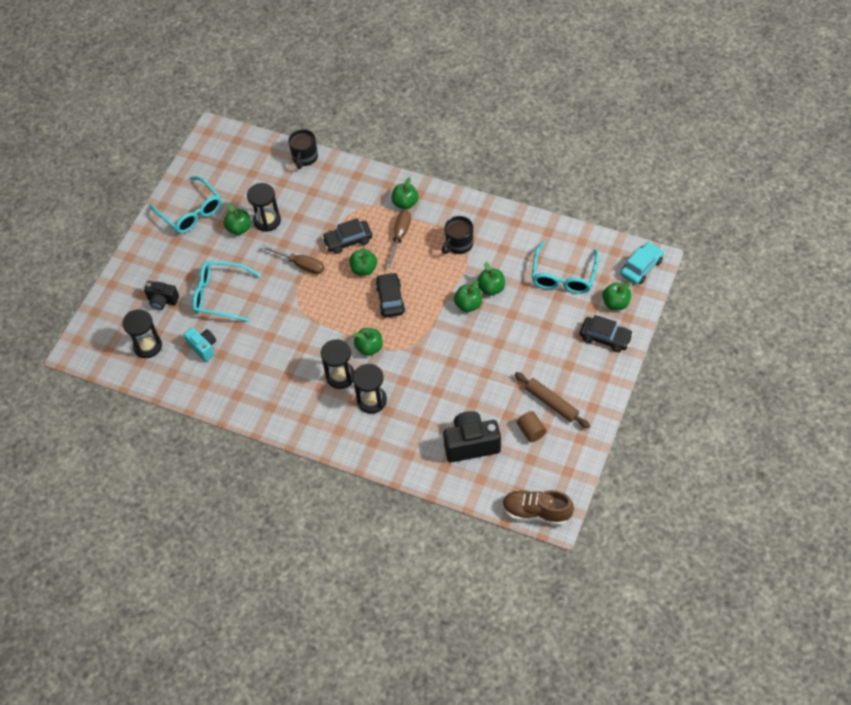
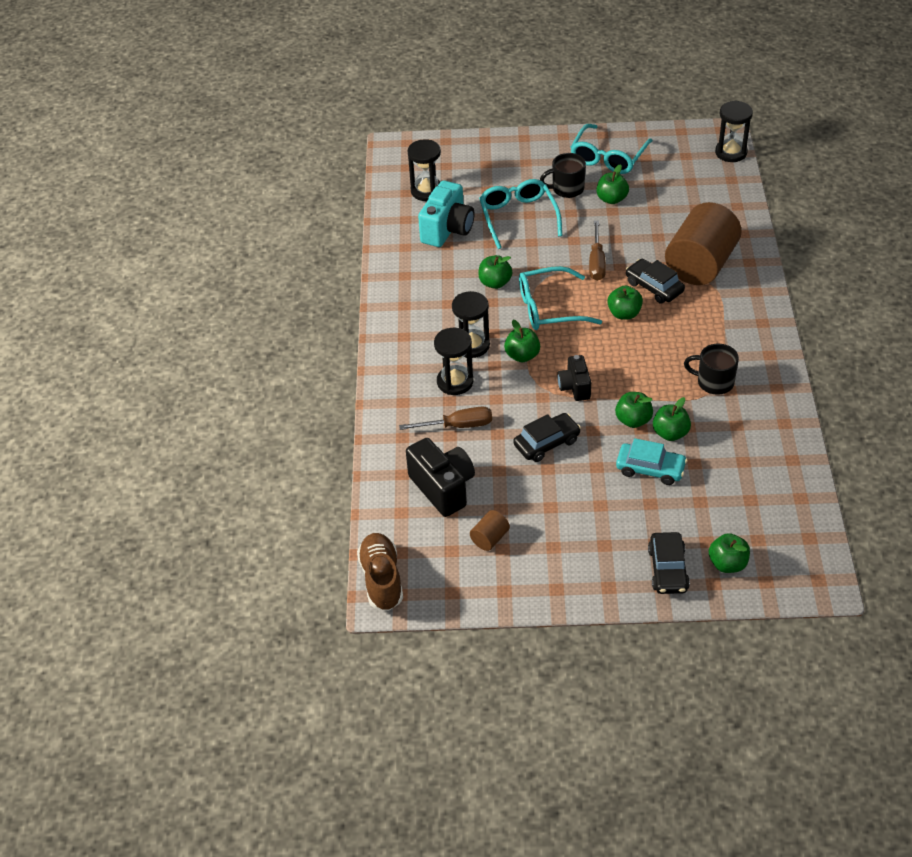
camera: 65 degrees right, 10 degrees down
black camera [144,281,179,310] -> black camera moved to [557,355,591,401]
turquoise camera [184,327,216,362] -> turquoise camera [418,180,474,247], size x1.64
black hourglass [247,183,281,232] -> black hourglass moved to [715,101,753,162]
black mug [288,129,318,169] -> black mug moved to [540,153,586,198]
black car [375,272,405,318] -> black car moved to [513,413,581,462]
brown screwdriver [386,210,411,267] -> brown screwdriver moved to [399,407,492,430]
green apple [392,177,419,210] -> green apple moved to [478,255,512,289]
brown rolling pin [515,372,590,428] -> none
turquoise glasses [531,242,599,294] -> turquoise glasses moved to [519,266,602,330]
turquoise car [620,242,664,284] -> turquoise car moved to [616,438,687,485]
none -> brown cylinder [665,202,742,285]

